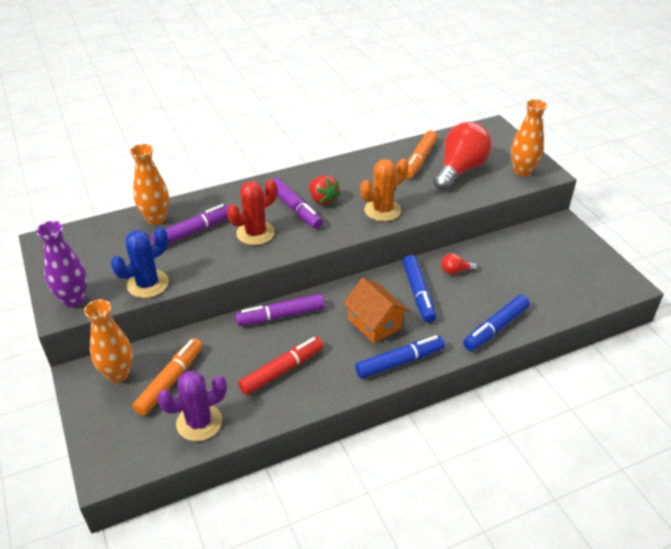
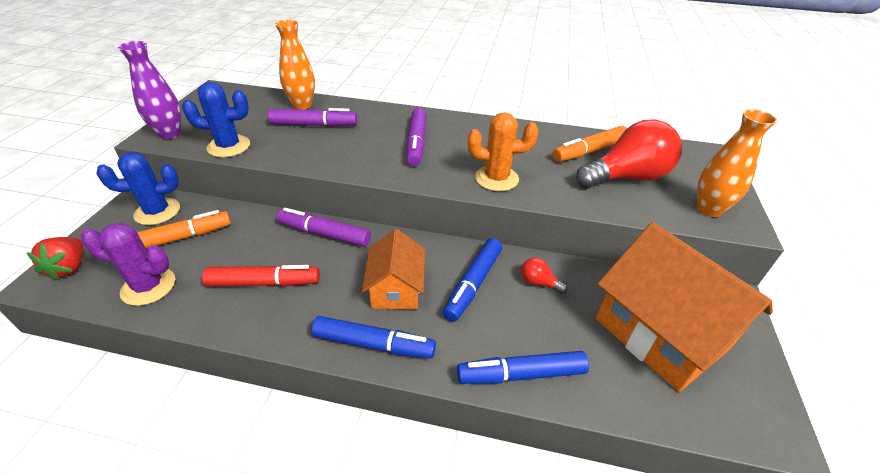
camera: 35 degrees right, 0 degrees up
orange vase [84,299,133,383] -> blue cactus [96,152,180,225]
red cactus [227,179,277,245] -> none
red strawberry [309,175,341,206] -> red strawberry moved to [27,237,83,280]
none -> orange house [596,222,773,392]

